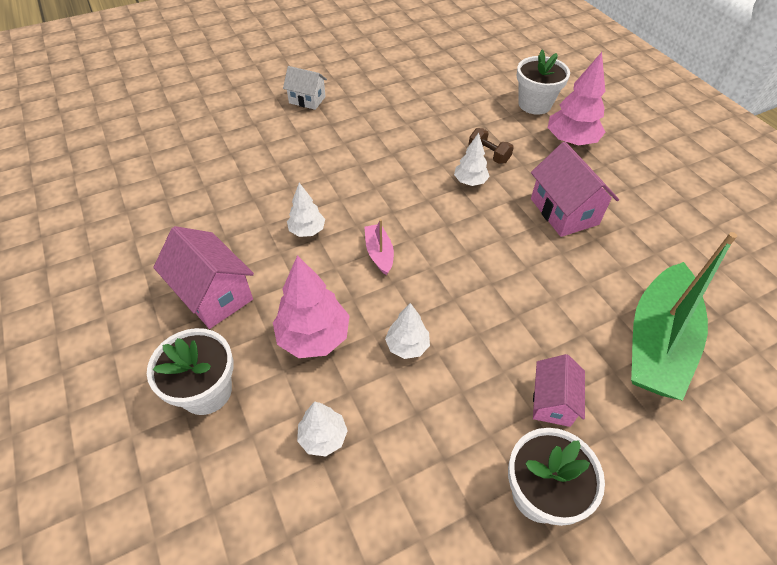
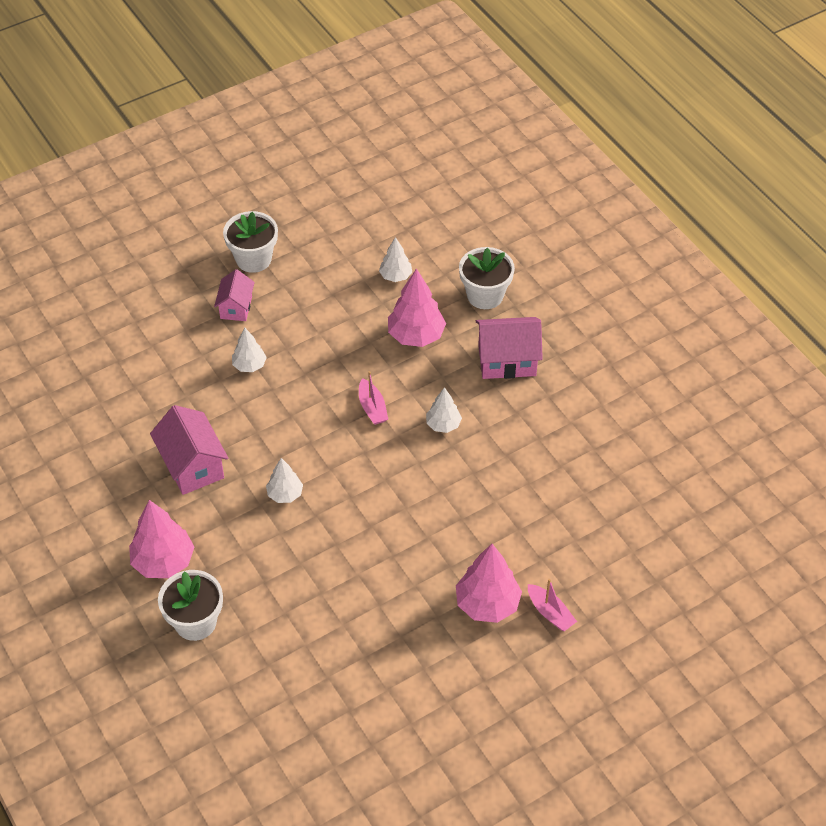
camera: 175 degrees right, 0 degrees up
pink house [153,226,254,329] -> pink house turned 45 degrees counterclockwise [476,317,543,379]
white house [283,66,327,110] -> pink tree [456,544,522,623]
white tree [385,303,430,359] -> white tree moved to [232,328,267,372]
brown dumbbell [468,128,514,164] -> none
green boat [631,232,737,401] -> none
none -> pink boat [528,579,577,631]

